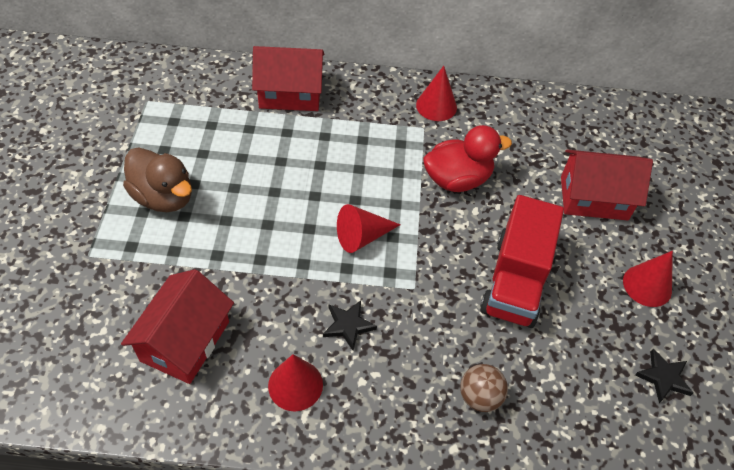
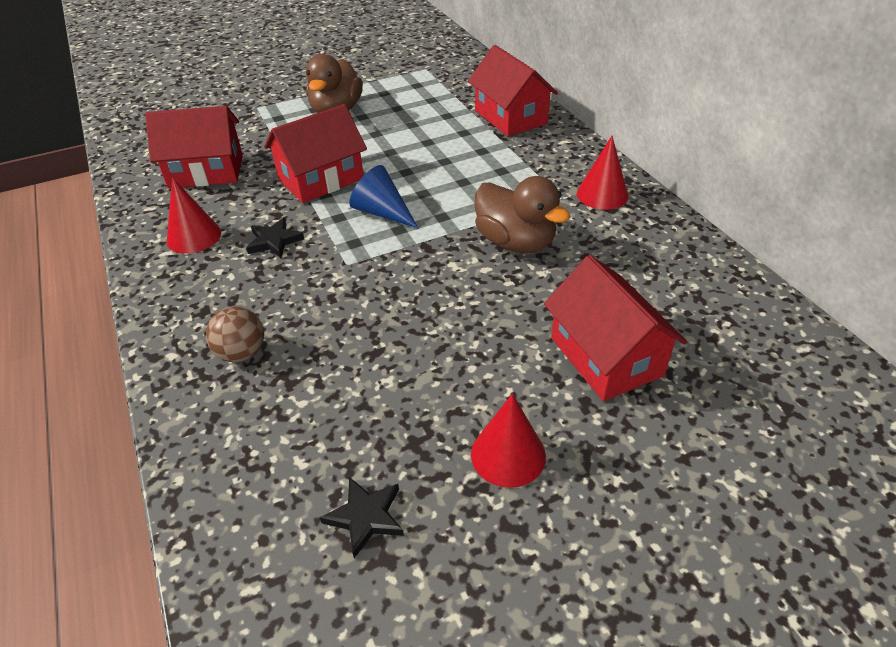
camera: 65 degrees right, 10 degrees down
red cone [337,204,401,253] -> blue cone [349,165,418,228]
red duck [423,125,512,192] -> brown duck [475,176,570,253]
red truck [480,195,564,328] -> none
none -> red house [264,104,367,203]

